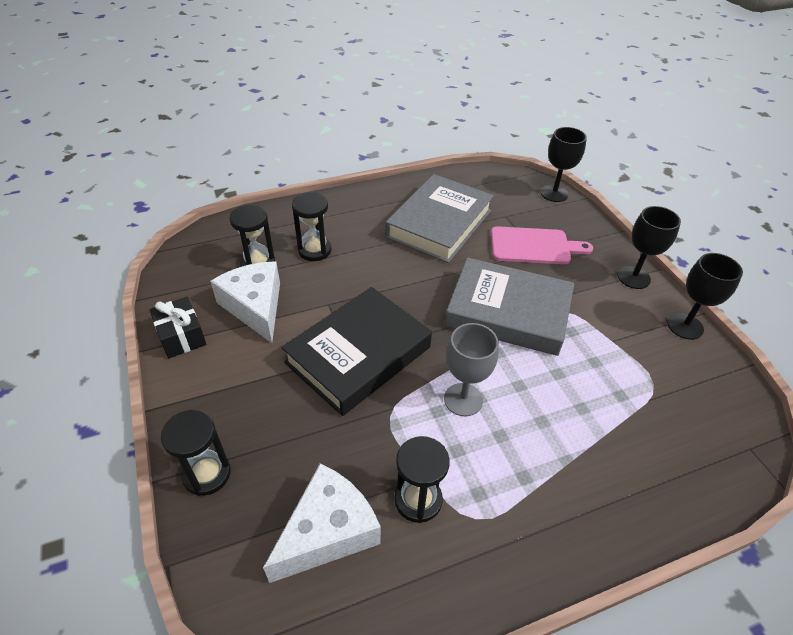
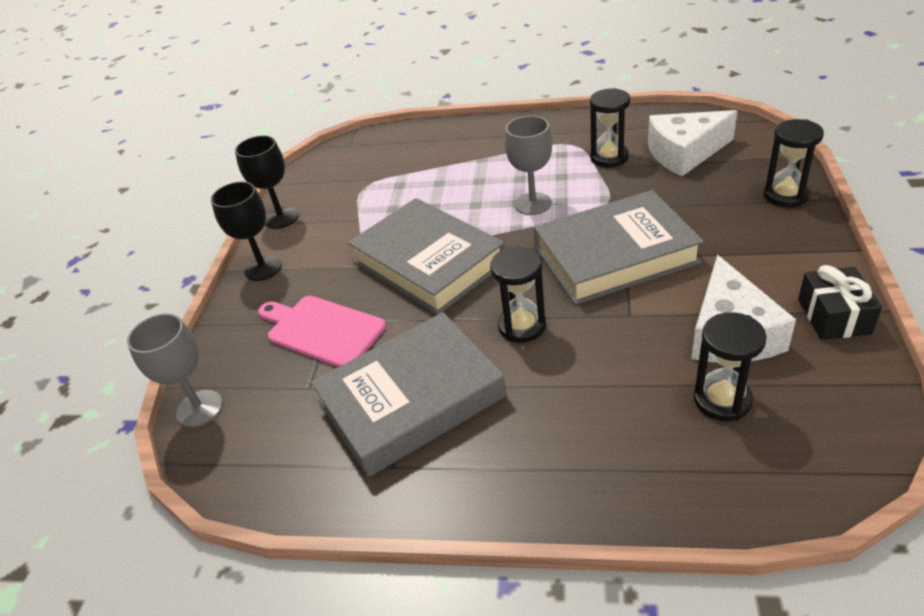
camera: 145 degrees left, 5 degrees down
black book [281,287,432,416] -> grey book [534,190,704,305]
black hourglass [292,193,331,261] -> black hourglass moved to [490,247,546,343]
black goblet [541,127,587,202] -> grey goblet [127,313,223,427]

